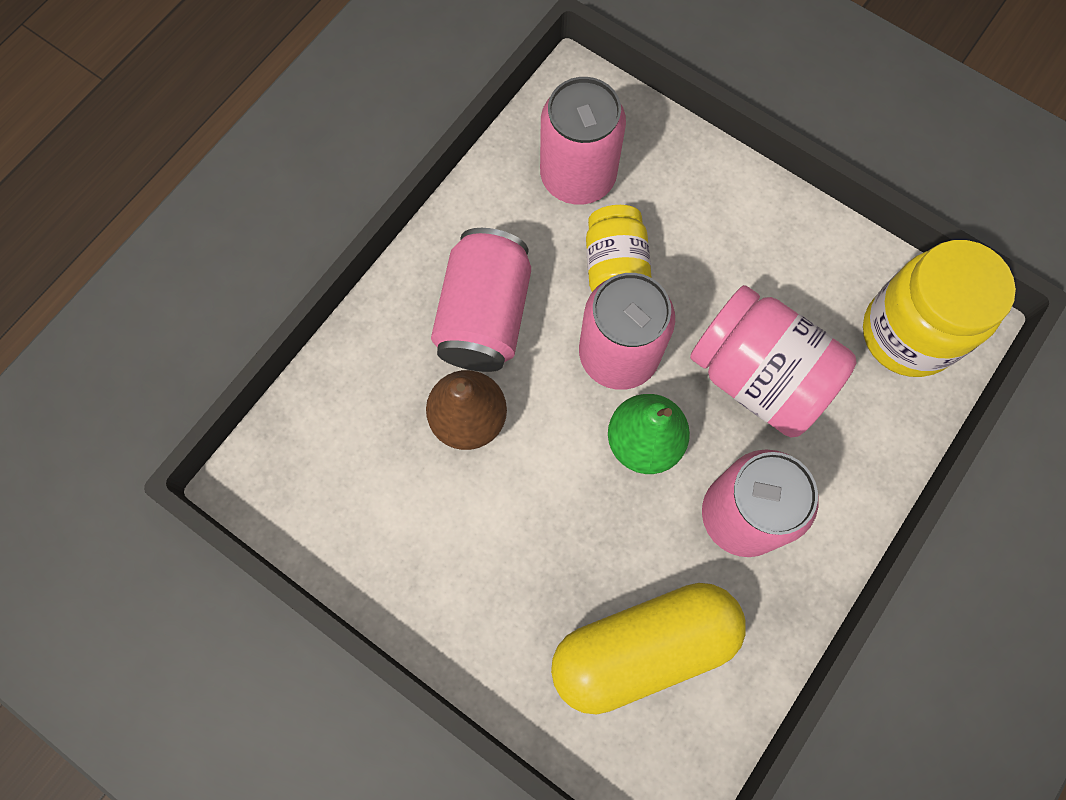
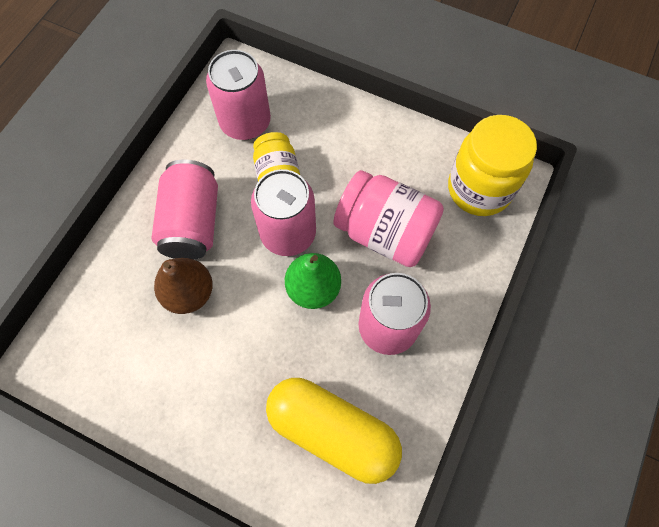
camera: 10 degrees left, 5 degrees down
yellow capsule [551,583,746,715] -> yellow capsule turned 60 degrees clockwise [266,378,402,484]

